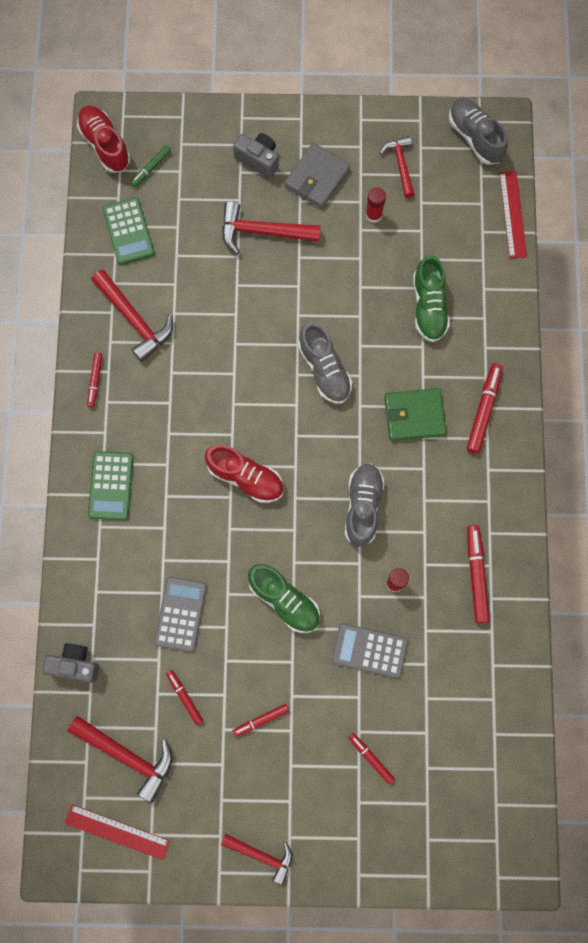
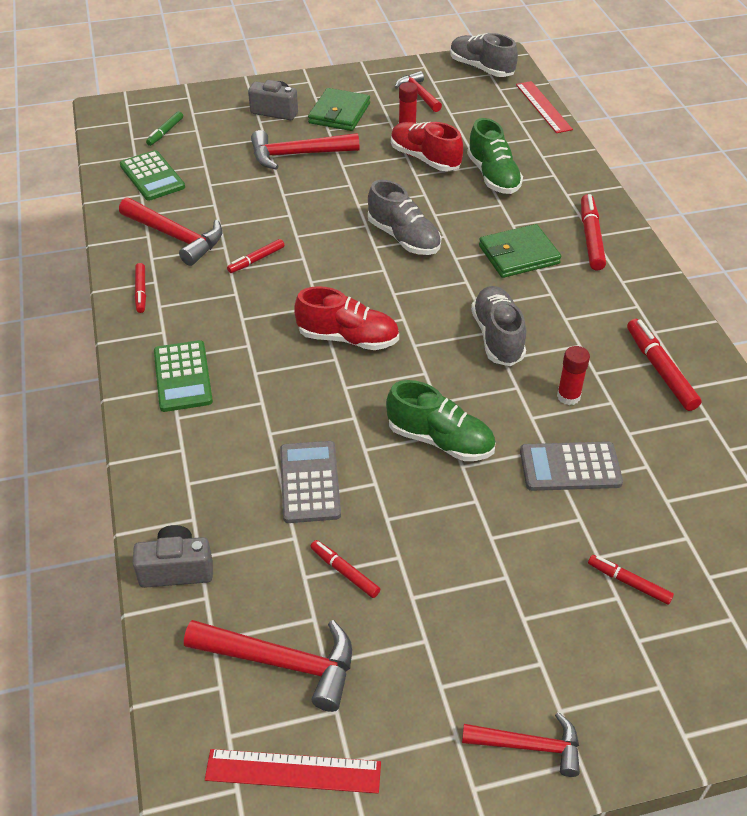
camera: 15 degrees left, 30 degrees down
red shoe [77,106,131,173] -> red shoe moved to [391,122,463,171]
red marker [232,704,289,737] -> red marker moved to [227,239,284,273]
grey wallet [284,143,350,209] -> green wallet [308,88,370,131]

